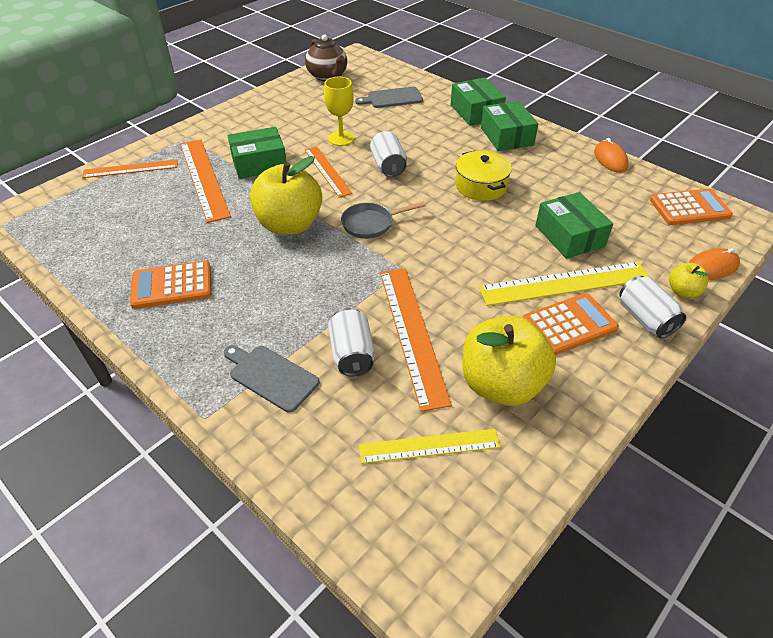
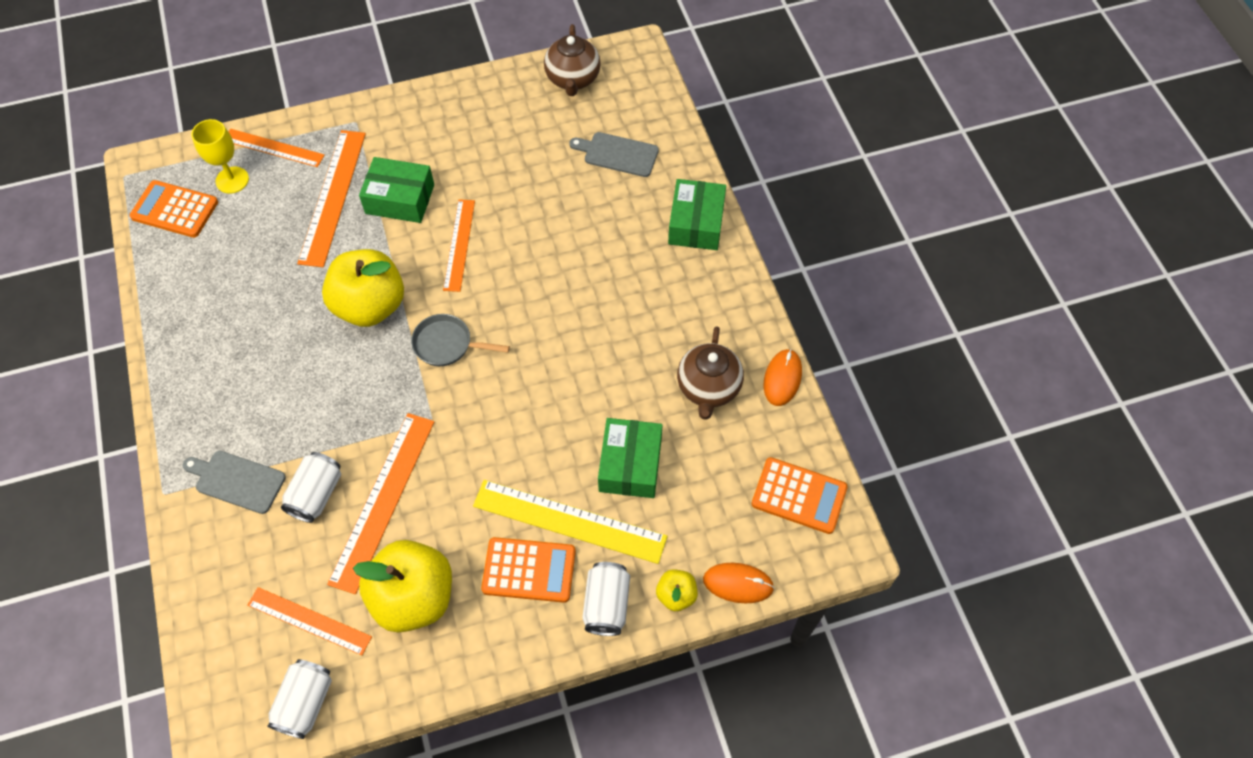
camera: 30 degrees right, 15 degrees up
orange calculator [130,261,212,309] -> orange calculator moved to [130,180,218,238]
grey cutting board [224,345,320,413] -> grey cutting board turned 45 degrees counterclockwise [183,451,286,514]
yellow goblet [324,77,354,146] -> yellow goblet moved to [191,119,249,193]
yellow ruler [359,429,501,464] -> orange ruler [248,587,372,655]
white can [370,131,407,177] -> white can moved to [268,659,332,739]
yellow pot [455,151,512,201] -> none
green box [481,101,538,151] -> none
none -> brown teapot [677,326,744,420]

